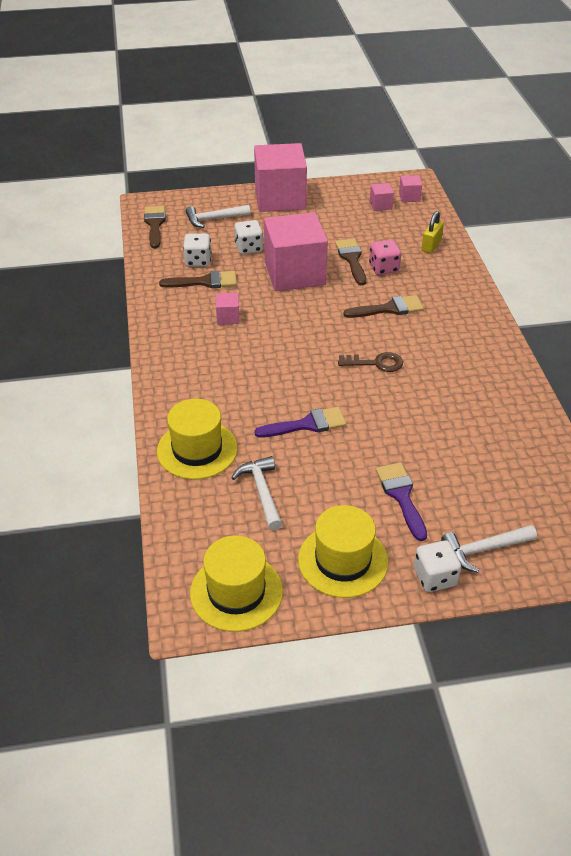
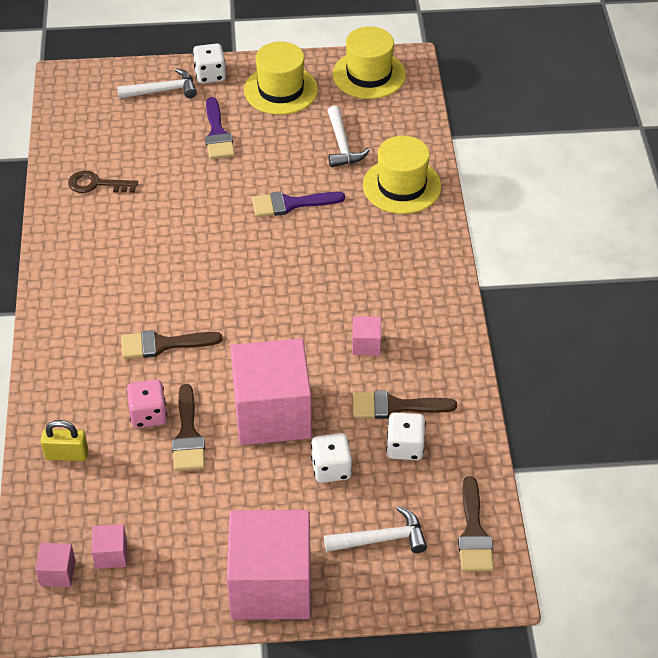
camera: 175 degrees left, 5 degrees up
brown key [338,352,403,372] -> brown key moved to [68,171,138,193]
yellow padlock [422,211,444,253] -> yellow padlock turned 60 degrees clockwise [41,420,88,461]

